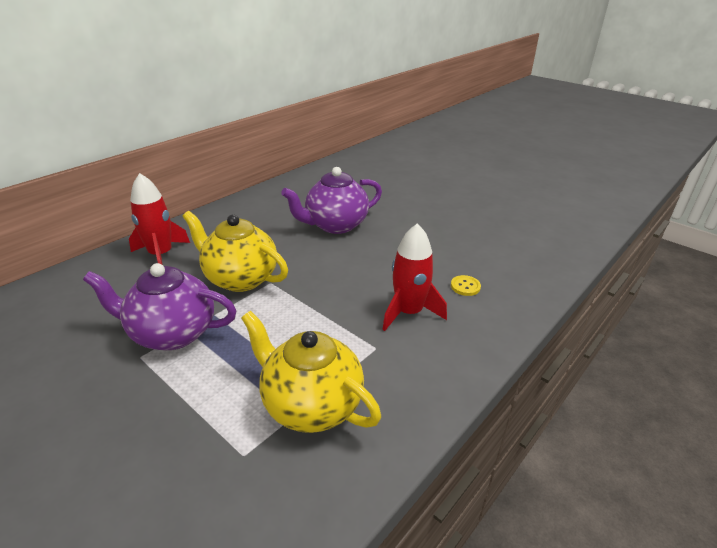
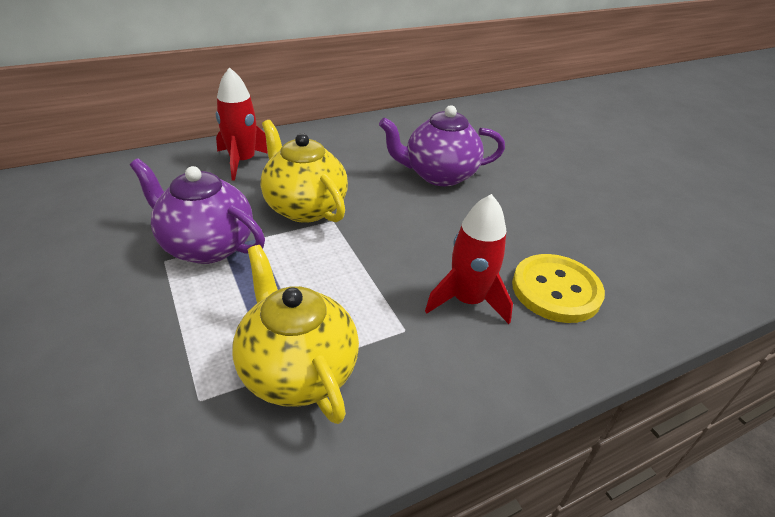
camera: 20 degrees right, 5 degrees up
yellow button [451,275,481,296] -> yellow button [512,254,605,323], size x2.31

